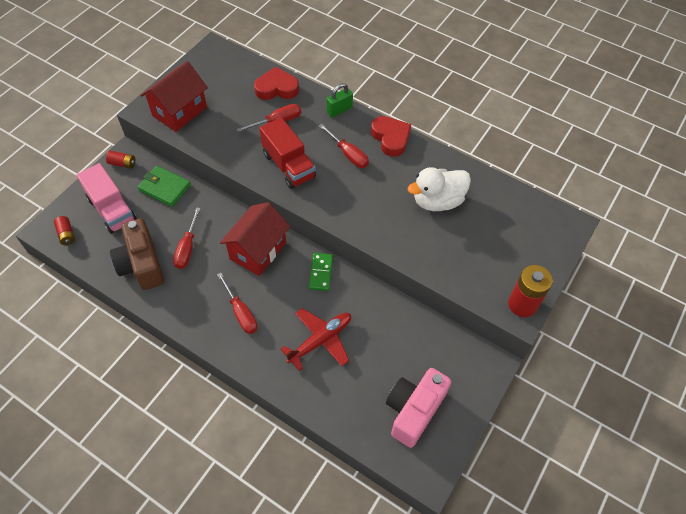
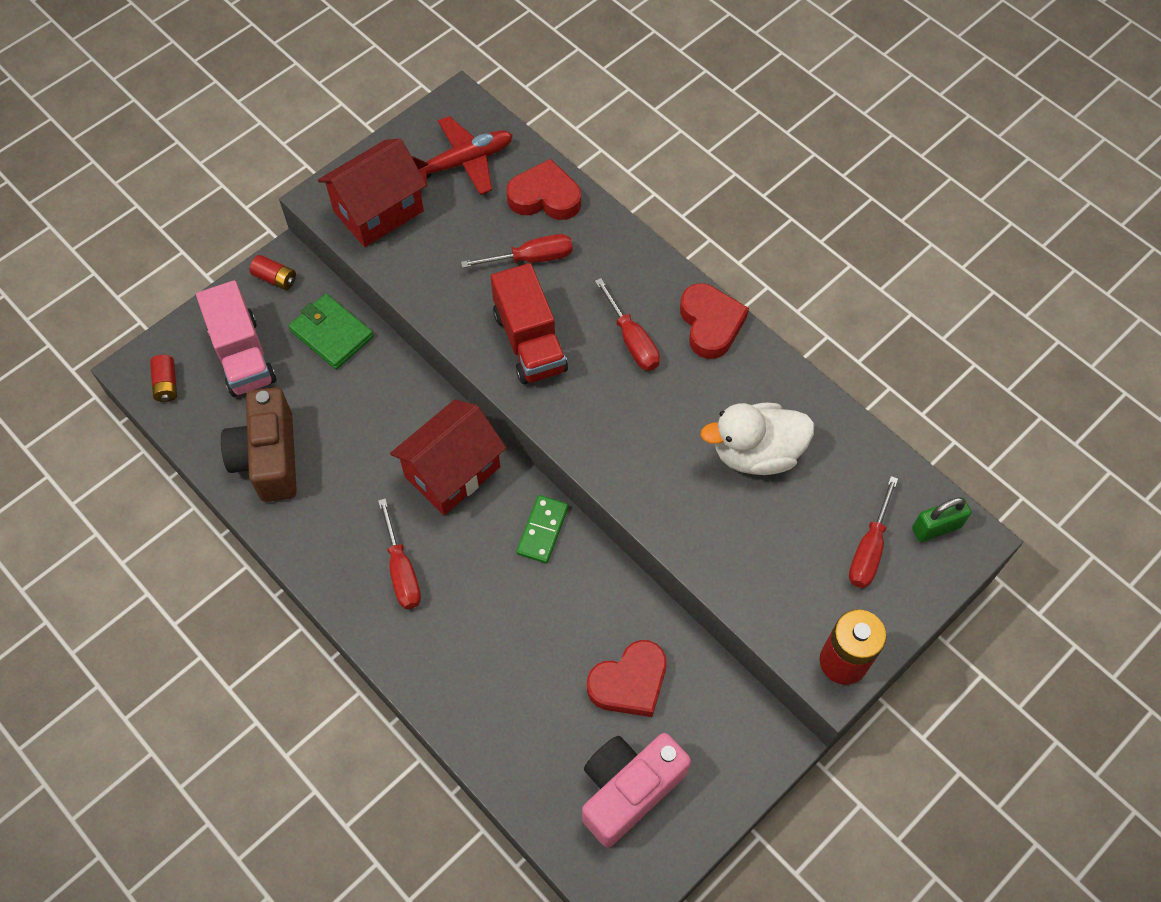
camera: 15 degrees right, 5 degrees up
red screwdriver [173,207,201,269] -> red screwdriver moved to [849,476,898,588]
red plane [281,308,351,371] -> red plane moved to [411,116,513,195]
green padlock [326,83,353,117] -> green padlock moved to [912,497,971,542]
none -> red heart [587,640,667,717]

